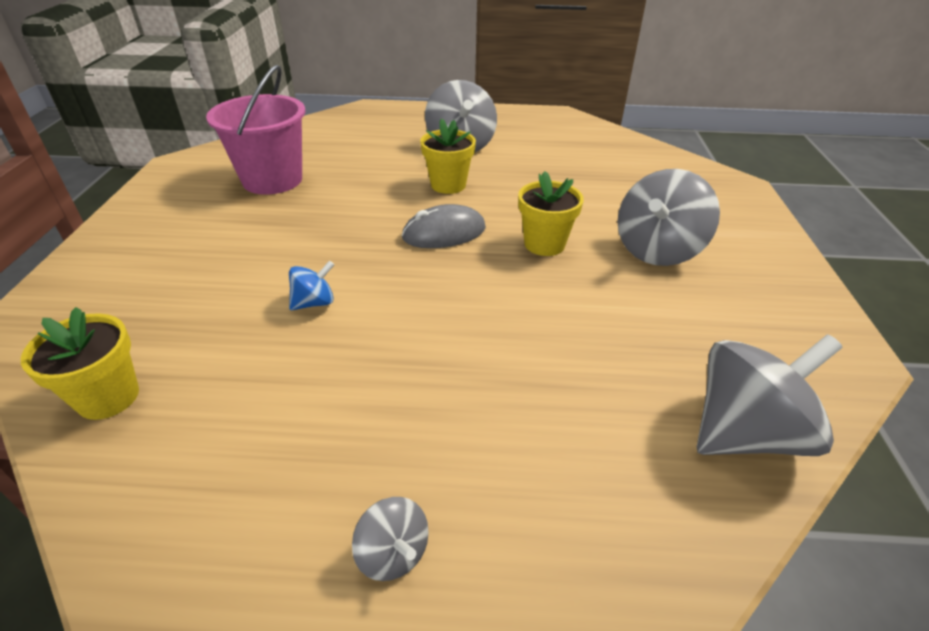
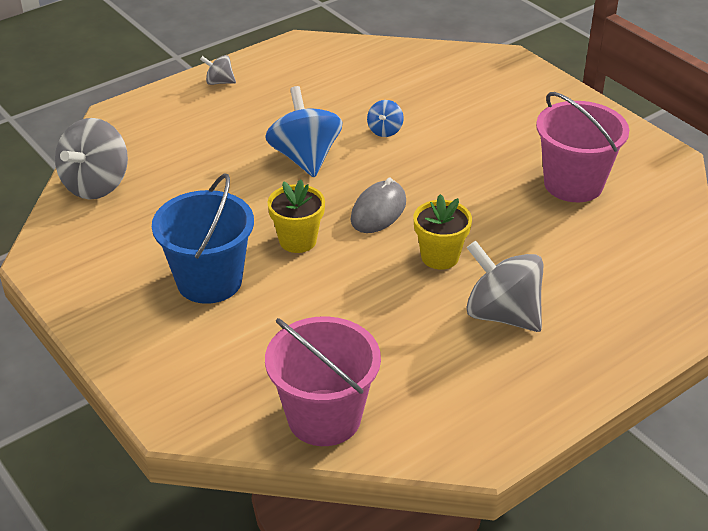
camera: 140 degrees right, 0 degrees up
yellow flower pot [21,307,139,420] -> none
grey spinning top [617,169,720,266] -> blue bucket [152,174,254,304]
none -> blue spinning top [265,86,343,177]
none -> pink bucket [265,316,381,446]

